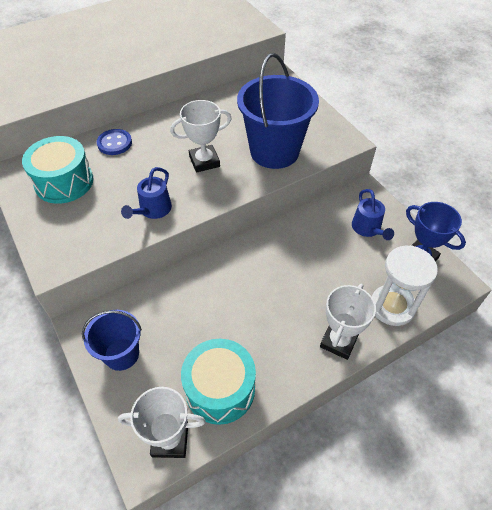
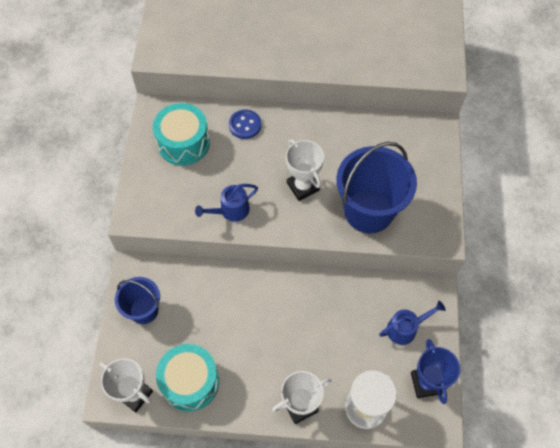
camera: 35 degrees right, 10 degrees up
white trophy [170,100,232,173] -> white trophy turned 45 degrees clockwise [286,139,324,201]
blue watering can [352,189,394,240] -> blue watering can turned 135 degrees counterclockwise [379,301,446,345]

